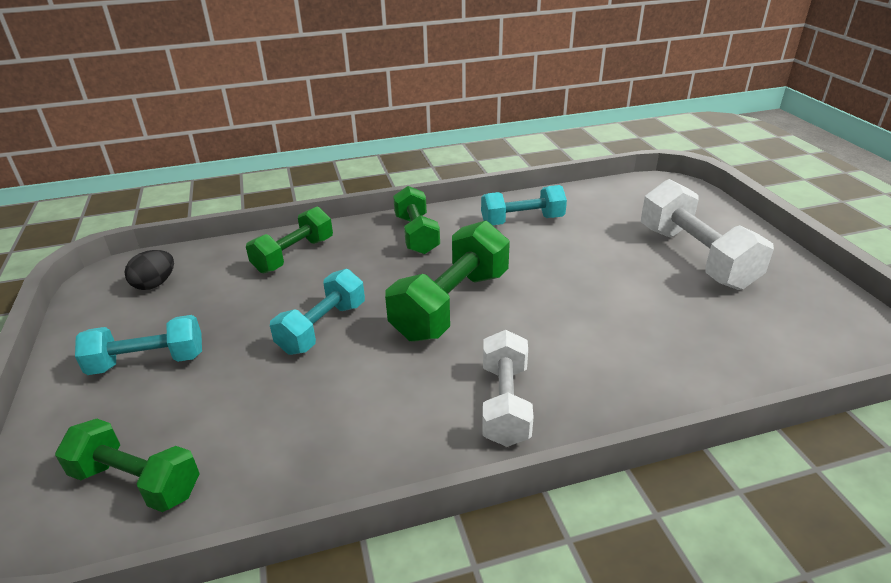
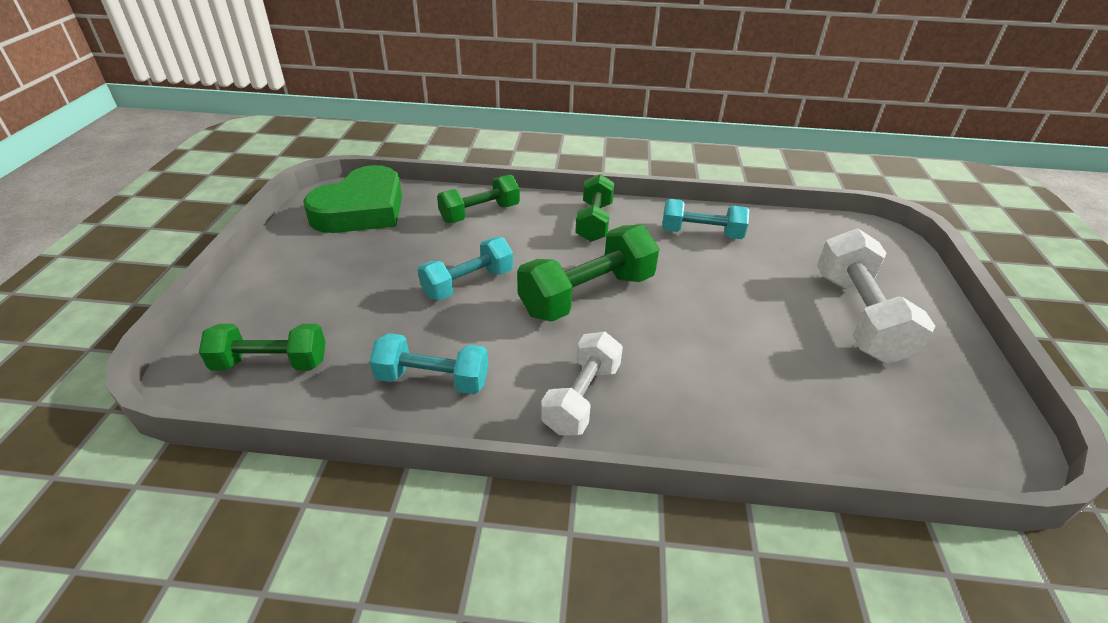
camera: 20 degrees right, 5 degrees up
green dumbbell [55,419,200,512] -> green dumbbell turned 45 degrees counterclockwise [199,324,325,370]
turquoise dumbbell [75,315,202,375] -> turquoise dumbbell moved to [370,333,489,394]
black egg [124,250,174,290] -> green heart [303,165,402,233]

